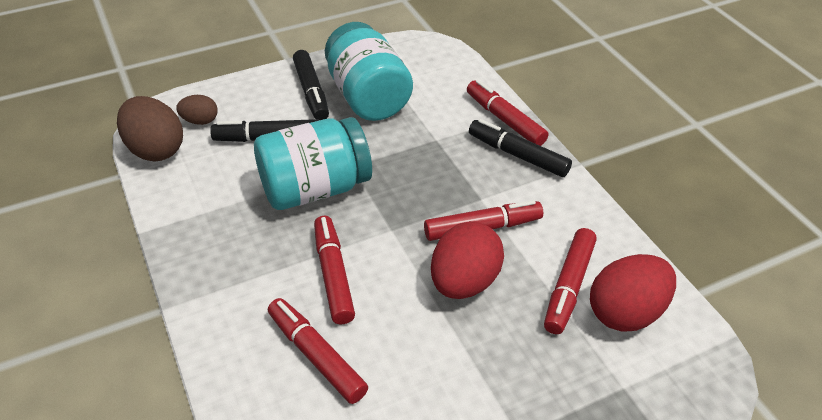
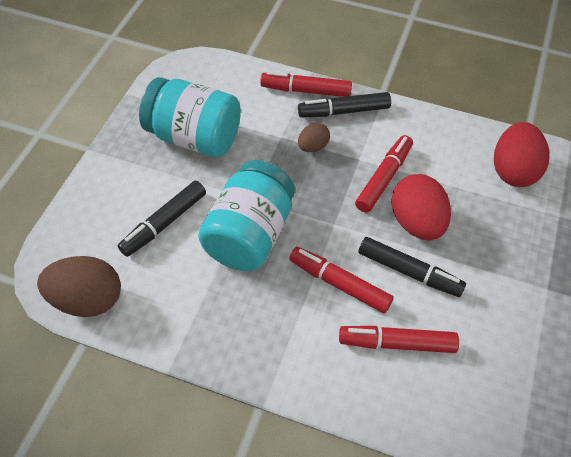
camera: 45 degrees left, 10 degrees up
brown egg [176,95,218,125] -> brown egg moved to [298,123,330,152]
black marker [293,50,329,120] -> black marker moved to [359,237,466,297]
red marker [544,228,597,334] -> none

